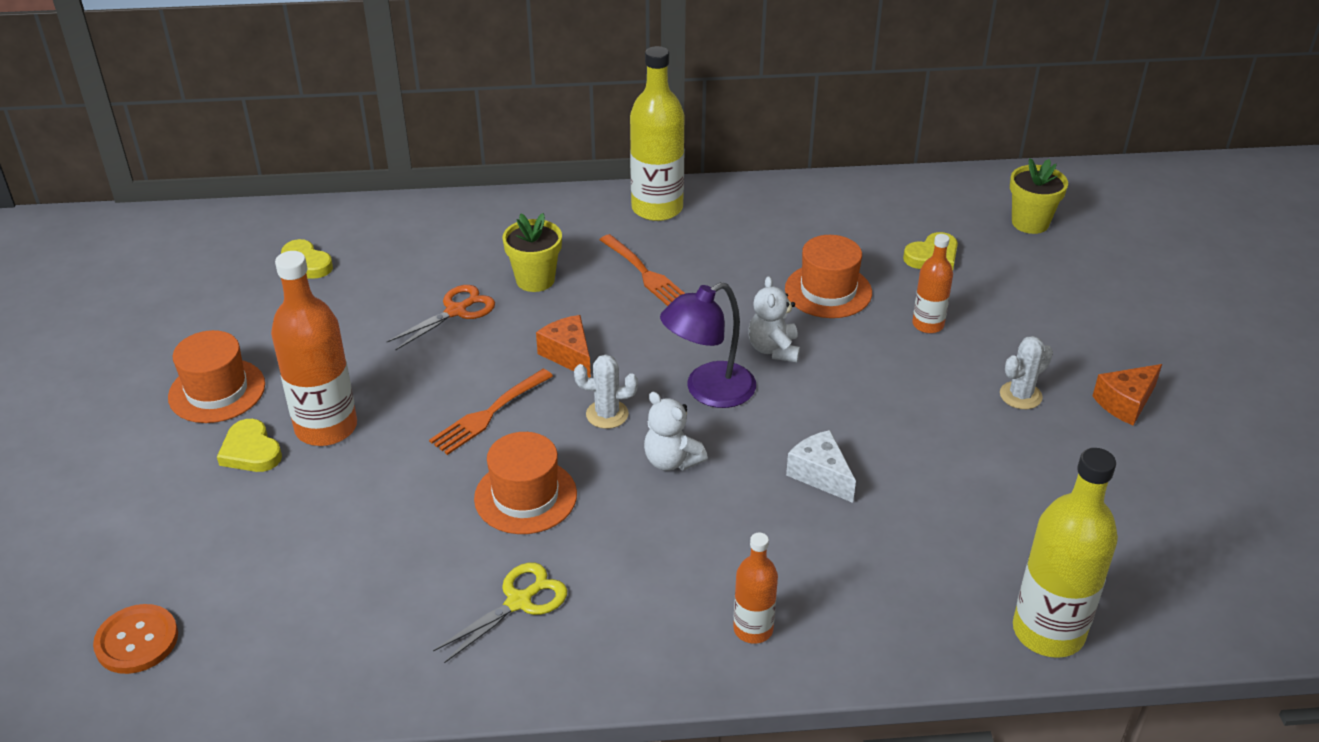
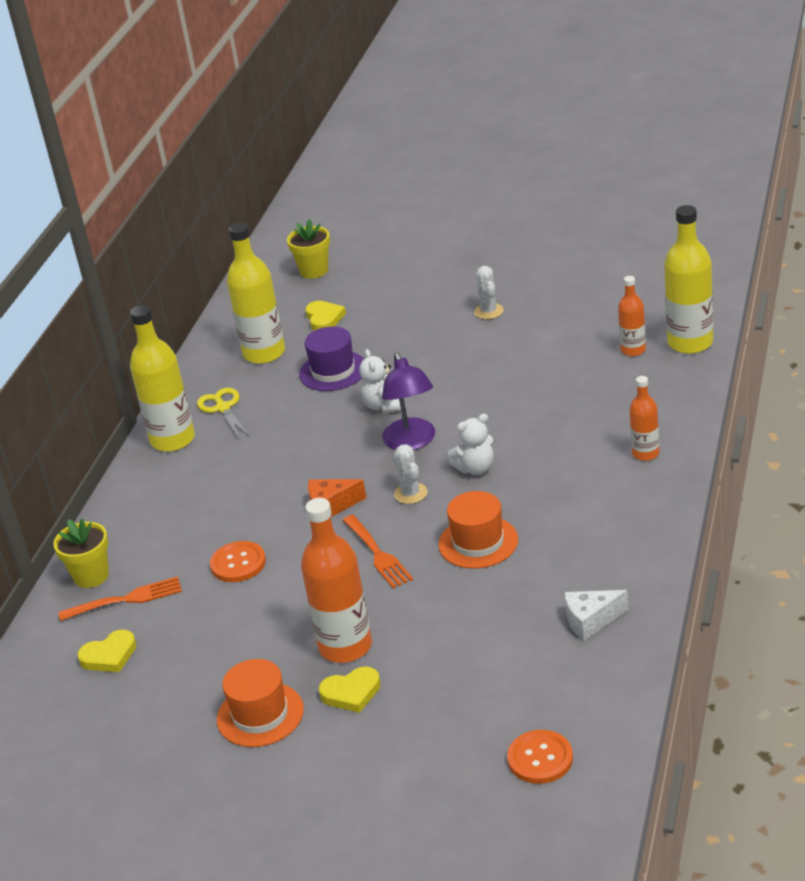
camera: 65 degrees left, 5 degrees down
orange scissors [387,285,495,350] -> orange button [210,541,266,582]
yellow scissors [433,563,567,663] -> yellow scissors moved to [197,388,250,439]
yellow flower pot [502,213,562,292] -> yellow flower pot moved to [53,518,109,588]
white cactus [574,354,638,429] -> white cactus turned 45 degrees counterclockwise [393,444,428,504]
orange fork [600,234,685,306] -> orange fork moved to [58,576,182,621]
white teddy bear [748,276,800,362] -> white teddy bear turned 60 degrees clockwise [359,349,401,412]
orange hat [785,235,872,318] -> purple hat [299,326,364,391]
white cheese [786,430,856,503] -> white cheese moved to [565,590,629,641]
orange bottle [912,234,953,333] -> orange bottle moved to [618,276,646,356]
orange cheese [1093,364,1162,426] -> none
none -> yellow bottle [227,223,285,364]

